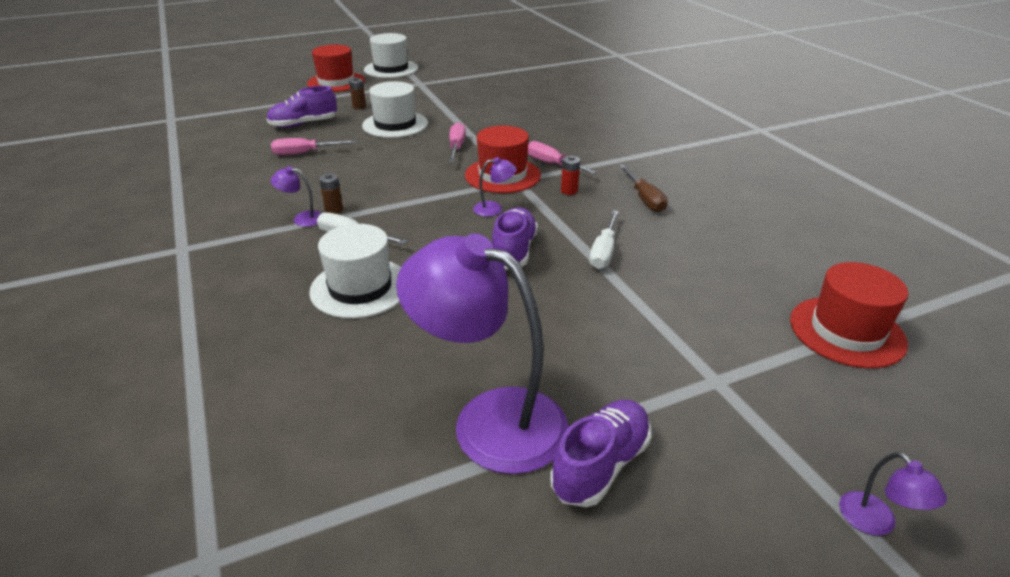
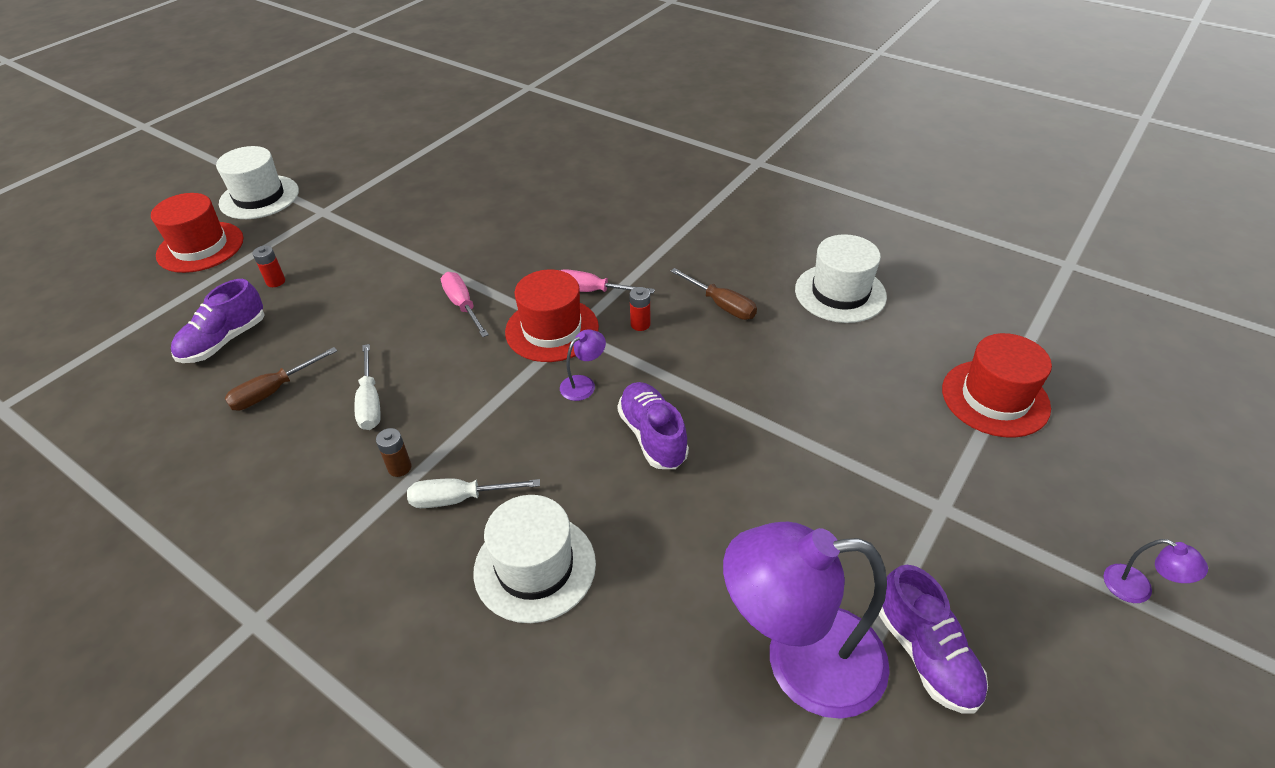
camera: 30 degrees left, 10 degrees up
pink screwdriver [271,138,356,155] -> brown screwdriver [224,347,337,411]
purple lamp [271,166,321,227] -> none
brown battery [349,78,366,109] -> red battery [253,246,285,287]
white hat [362,81,428,138] -> white hat moved to [795,234,887,323]
purple shoe [550,400,651,507] -> purple shoe turned 150 degrees clockwise [879,565,988,714]
white screwdriver [589,210,619,269] -> white screwdriver moved to [355,344,381,430]

